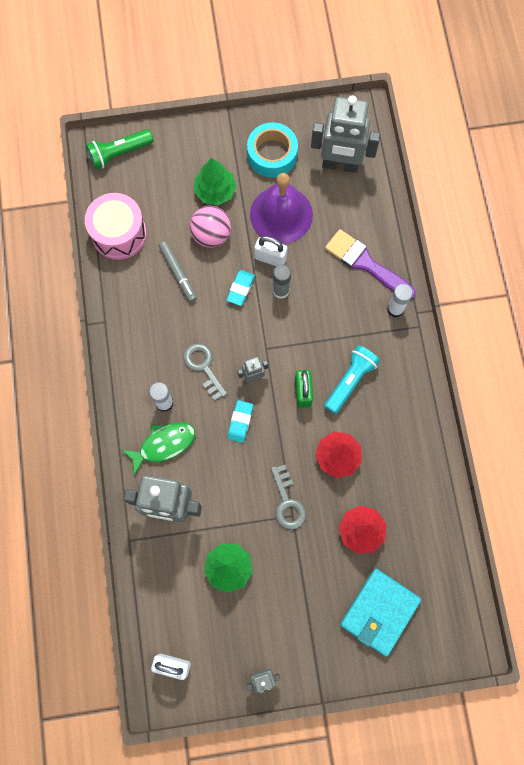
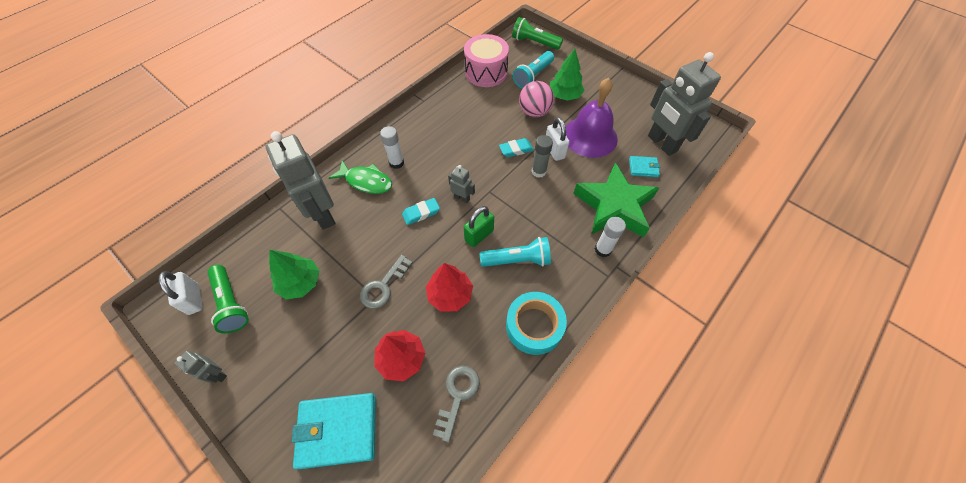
camera: 50 degrees right, 15 degrees down
grey marker [159,241,197,302] -> none
grey key [183,343,227,401] -> grey key moved to [433,365,480,442]
turquoise tape [247,122,298,178] -> turquoise tape moved to [506,292,567,355]
purple brush [325,229,416,299] -> green star [573,163,659,238]
none -> green flashlight [207,265,249,333]
none -> turquoise flashlight [513,51,554,89]
none -> turquoise wallet [629,156,660,177]

